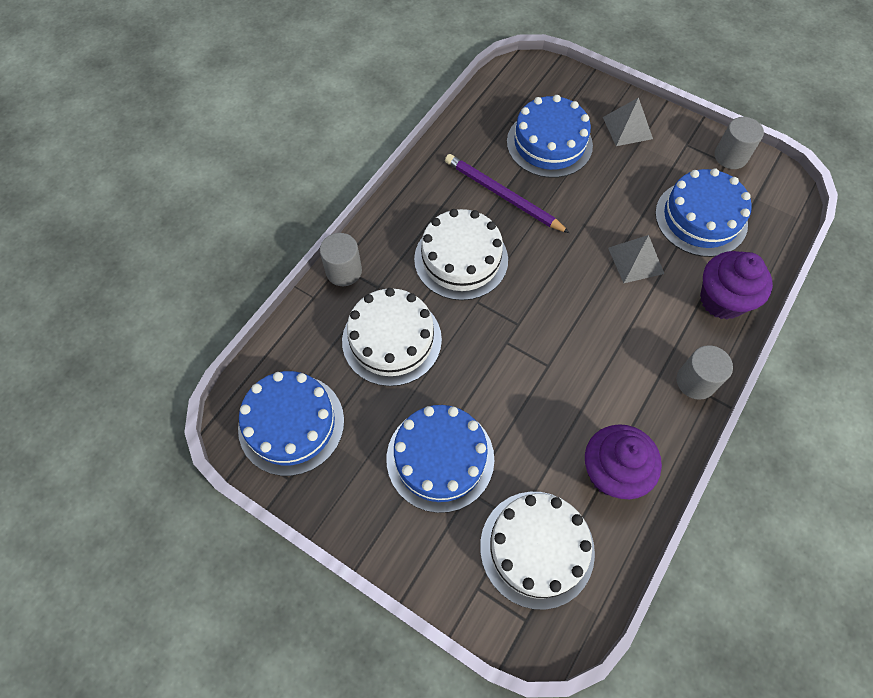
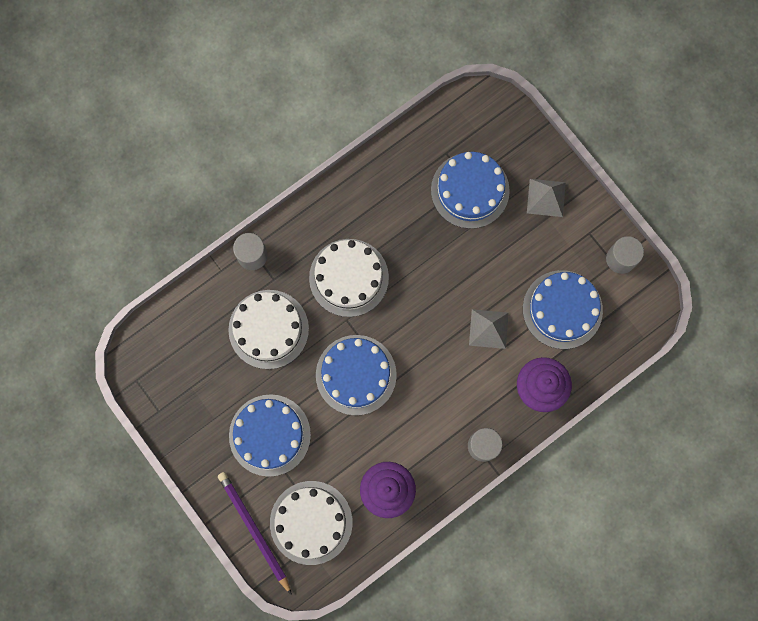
camera: 20 degrees right, 15 degrees up
blue cake [238,371,344,476] -> blue cake moved to [316,335,397,415]
purple pencil [445,154,570,233] -> purple pencil moved to [218,472,292,595]

